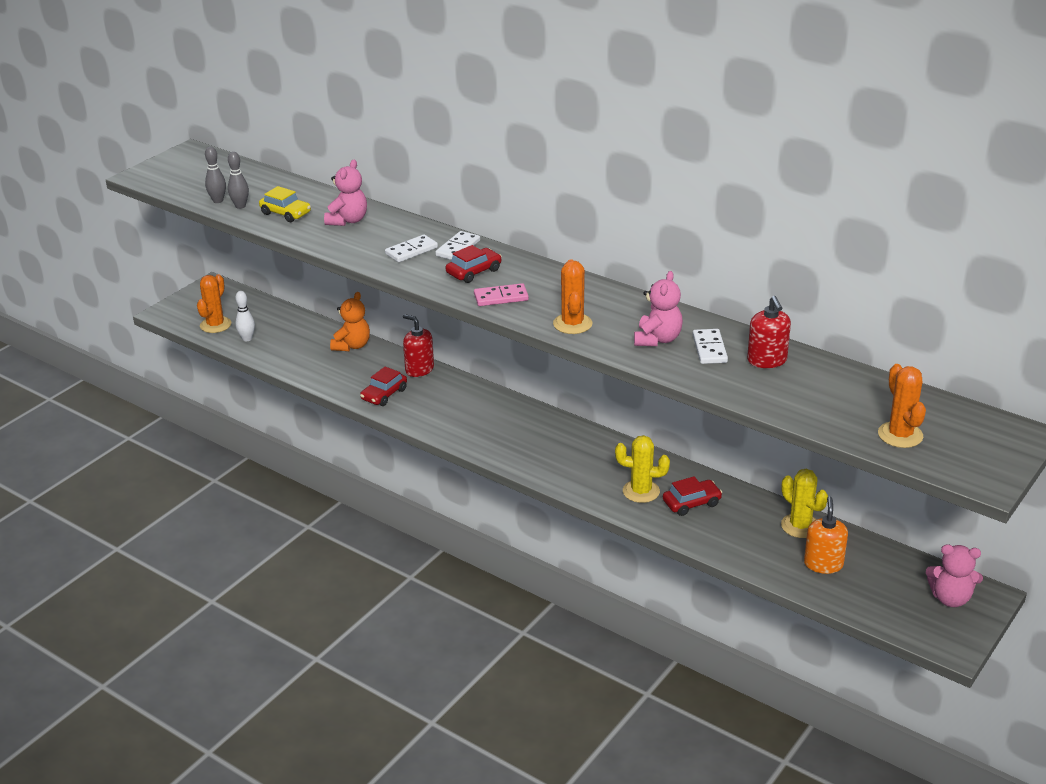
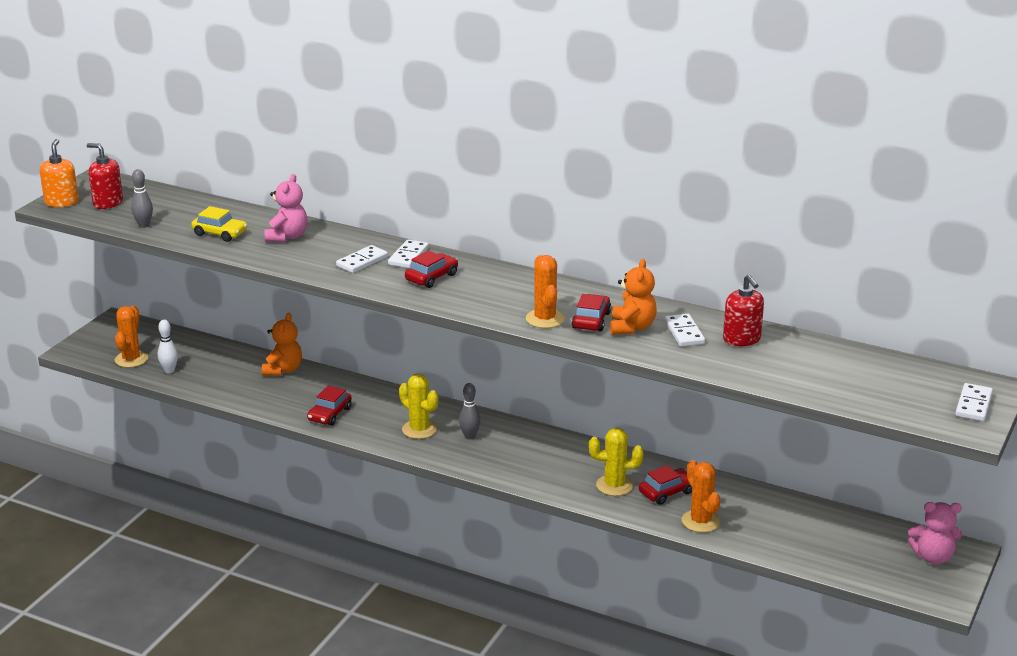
camera: 10 degrees left, 5 degrees down
grey bowling pin [228,152,249,209] -> grey bowling pin moved to [459,383,480,440]
red soap dispenser [403,314,434,377] -> red soap dispenser moved to [87,143,123,209]
pink domino [474,283,529,306] -> none
pink teddy bear [634,271,683,346] -> orange teddy bear [610,259,657,335]
yellow cactus [781,469,828,538] -> yellow cactus moved to [399,374,438,439]
orange soap dispenser [804,496,848,574] -> orange soap dispenser moved to [40,139,79,207]
orange cactus [878,364,926,448] -> orange cactus moved to [682,460,720,532]
none -> red car [572,294,611,332]
none -> white domino [956,383,993,421]

